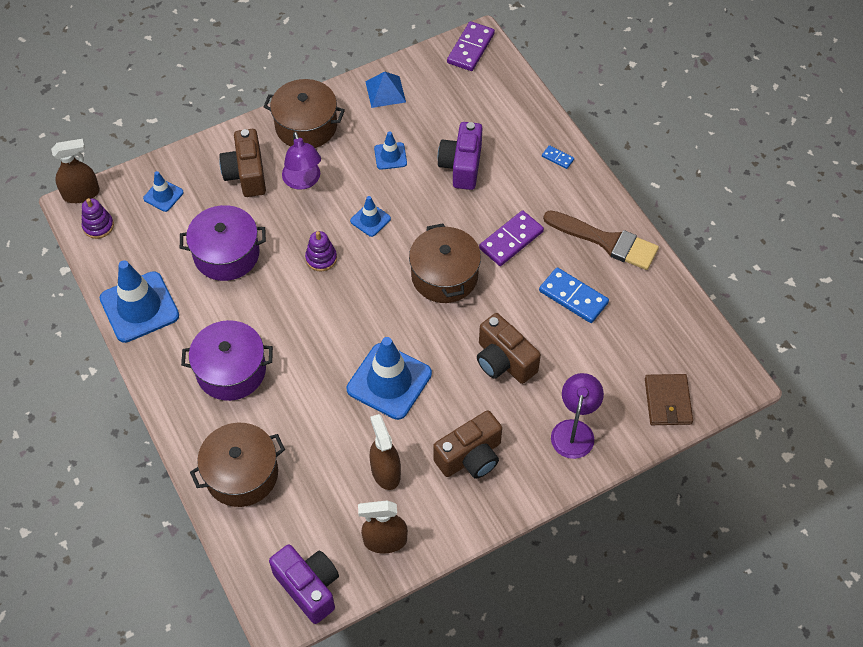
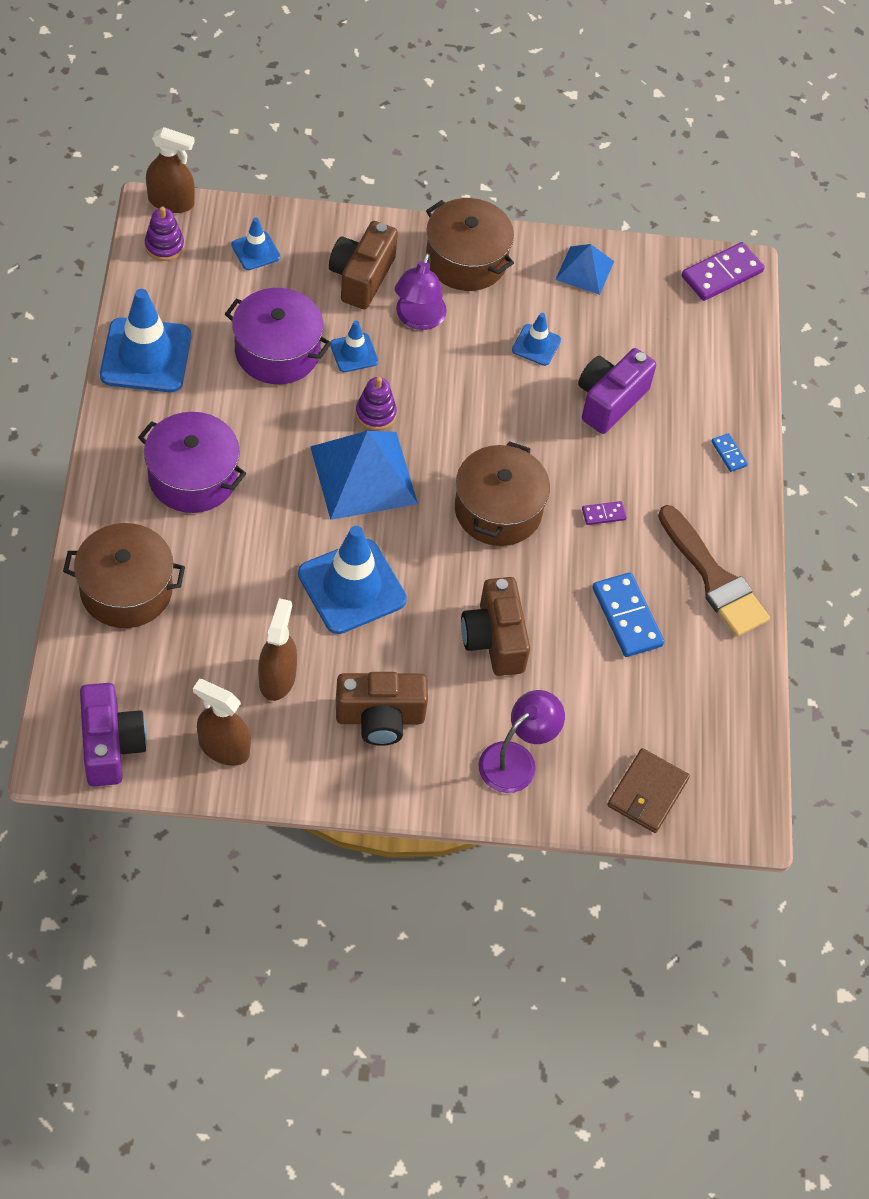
camera: 25 degrees right, 0 degrees up
blue traffic cone [350,196,391,237] -> blue traffic cone moved to [330,321,378,372]
purple domino [479,210,544,266] -> purple domino [582,501,627,525], size x0.50
none -> blue pyramid [310,431,418,520]

